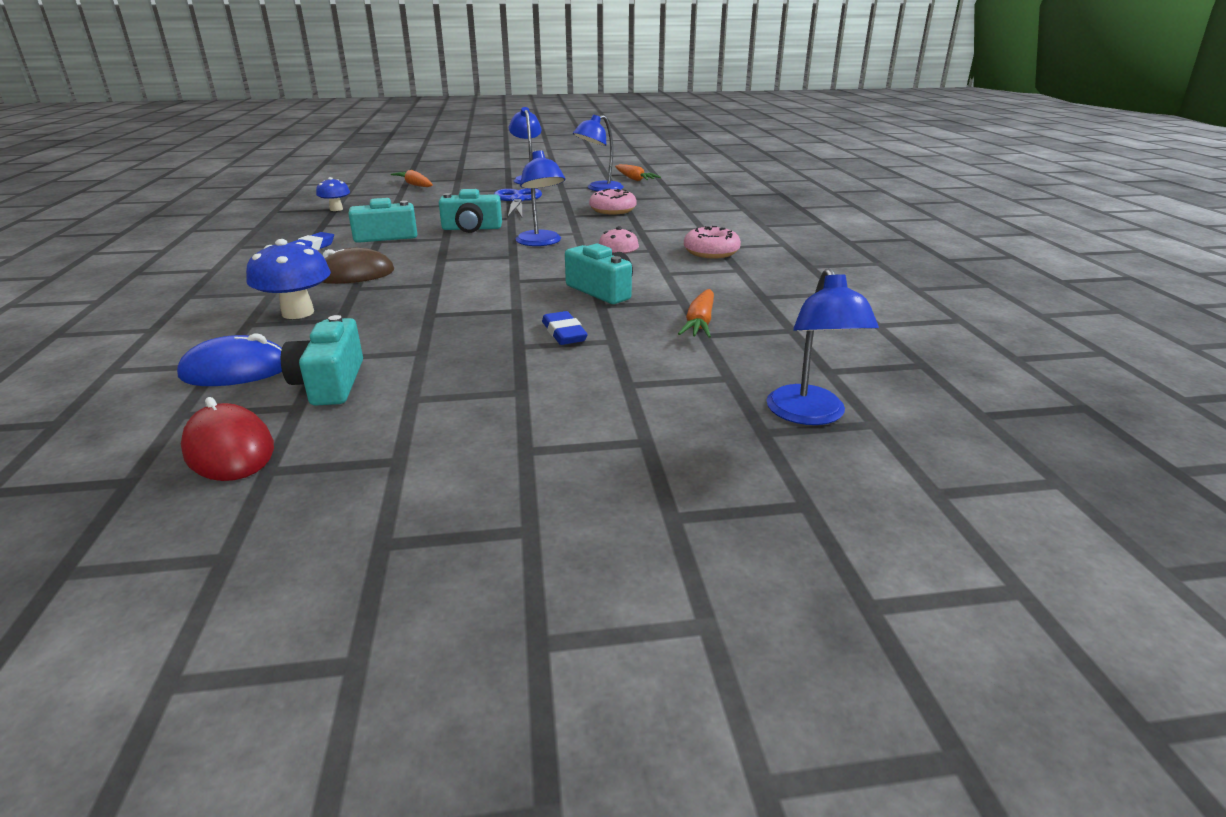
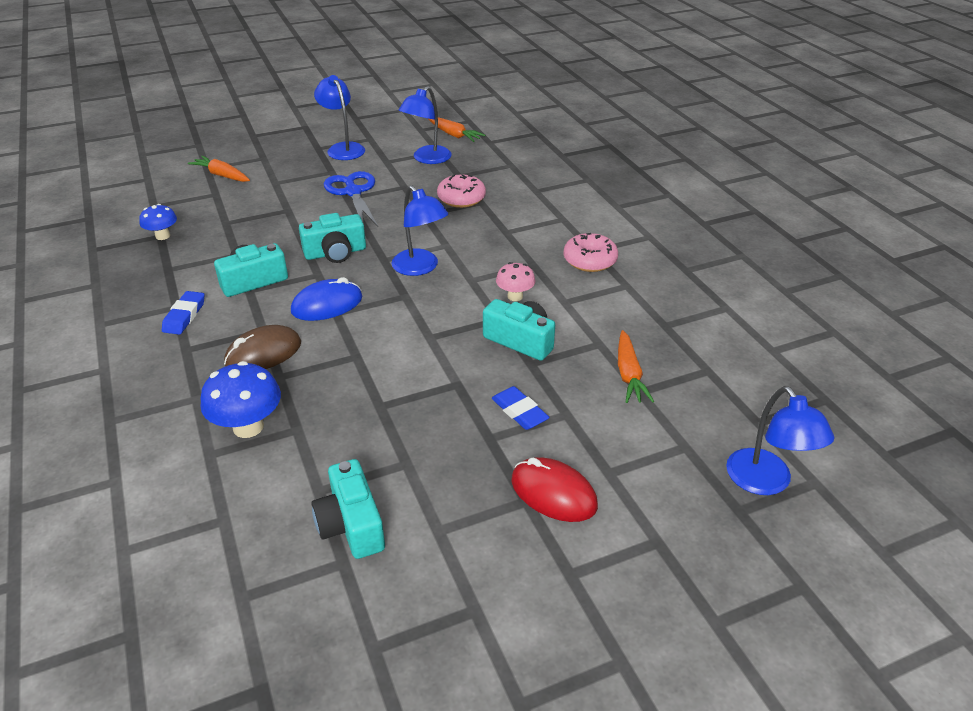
camera: 15 degrees left, 10 degrees up
blue mouse [177,333,282,386] -> blue mouse moved to [291,277,362,321]
red mouse [181,397,274,481] -> red mouse moved to [511,457,598,522]

